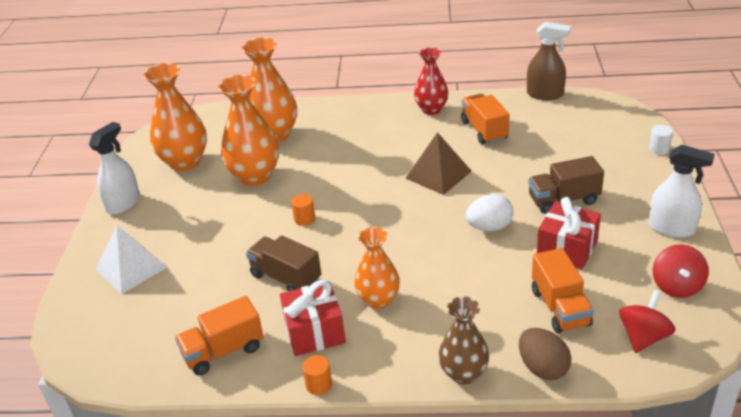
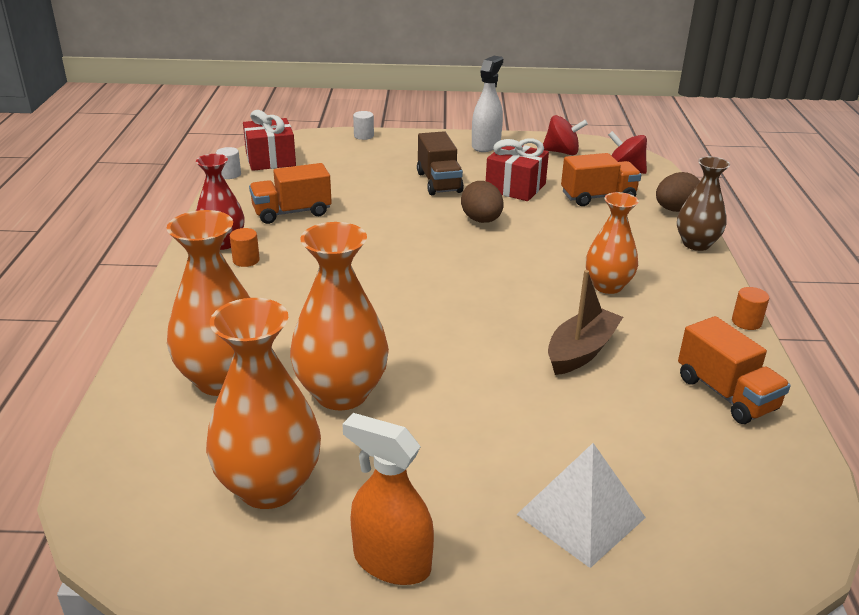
camera: 95 degrees left, 5 degrees down
white spray bottle [89,122,140,215] -> orange spray bottle [342,413,434,585]
brown truck [246,235,321,291] -> brown boat [548,270,623,375]
red gift [280,280,346,356] -> red gift moved to [243,110,296,171]
orange cylinder [291,194,315,226] -> orange cylinder moved to [230,228,260,267]
brown pyramid [406,132,472,195] -> none
white egg [466,194,513,231] -> brown egg [461,181,504,223]
brown spray bottle [527,22,571,100] -> white cylinder [216,147,241,179]

